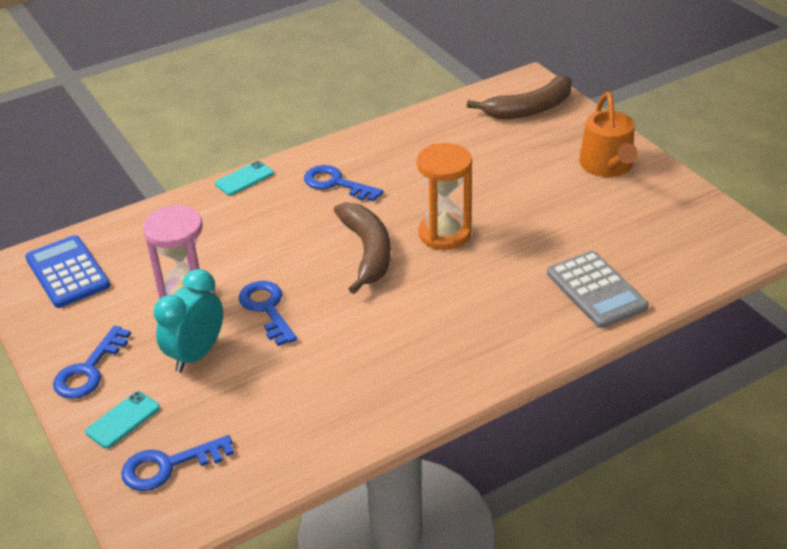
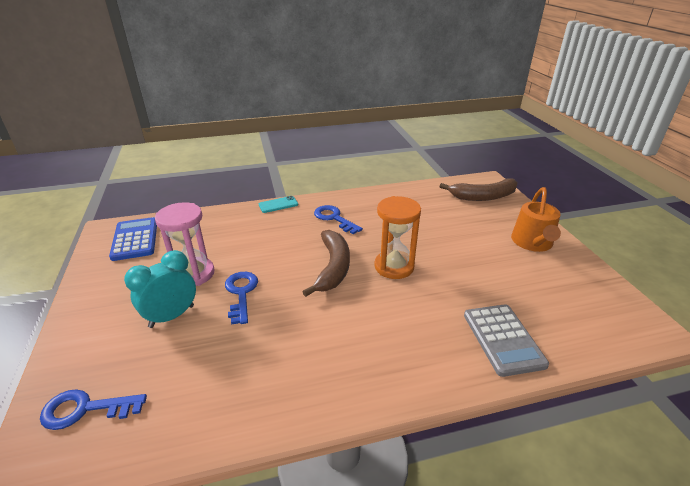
camera: 15 degrees right, 5 degrees down
blue key [53,326,131,399] -> none
turquoise phone [85,391,160,449] -> none

